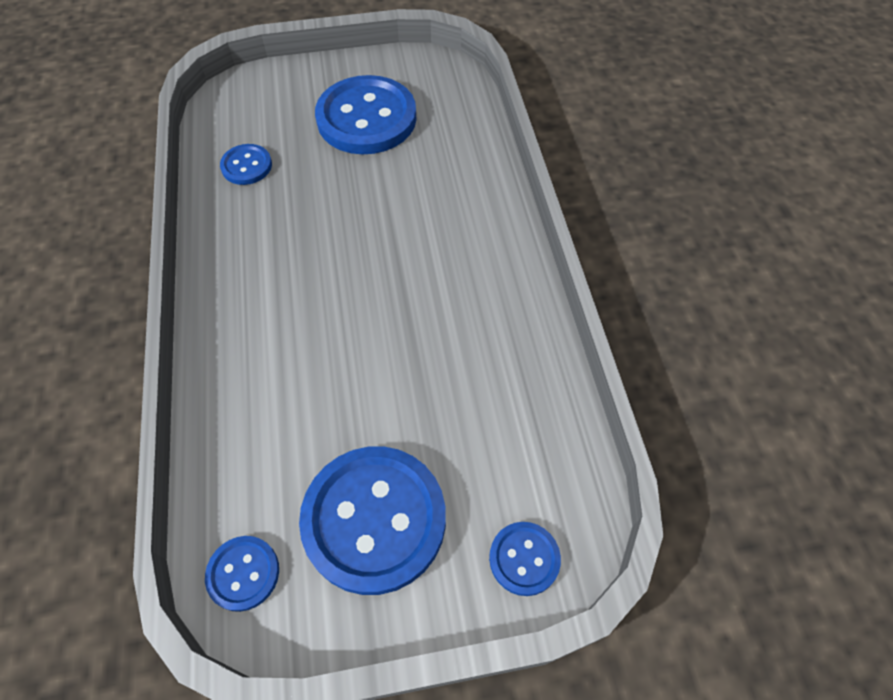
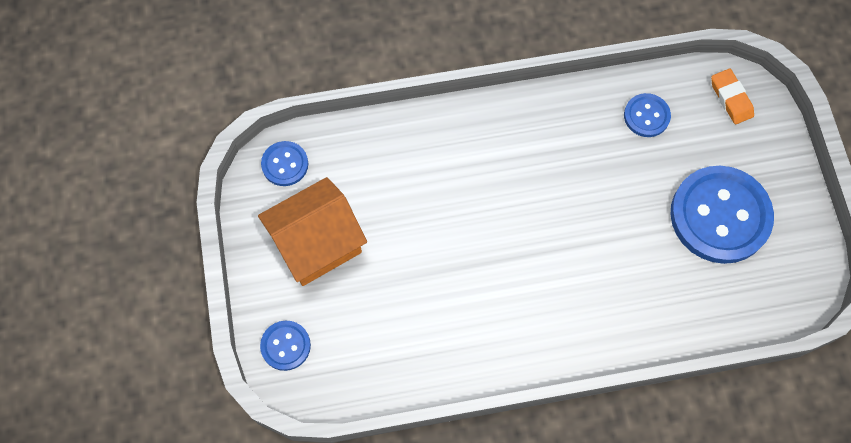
camera: 90 degrees right, 10 degrees up
blue button [299,446,446,595] -> orange house [258,177,367,286]
none -> orange eraser [711,69,754,124]

